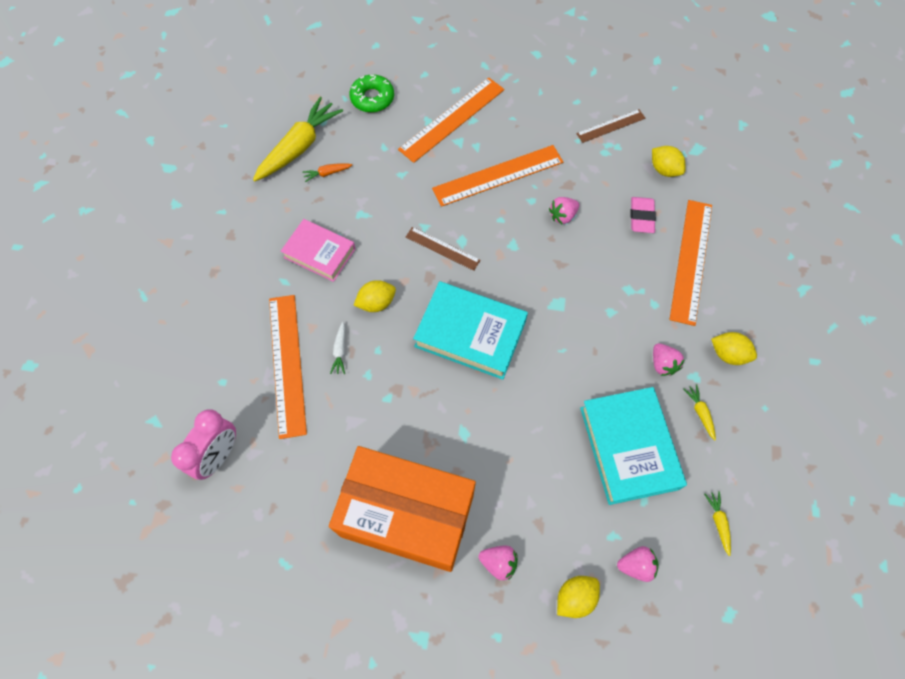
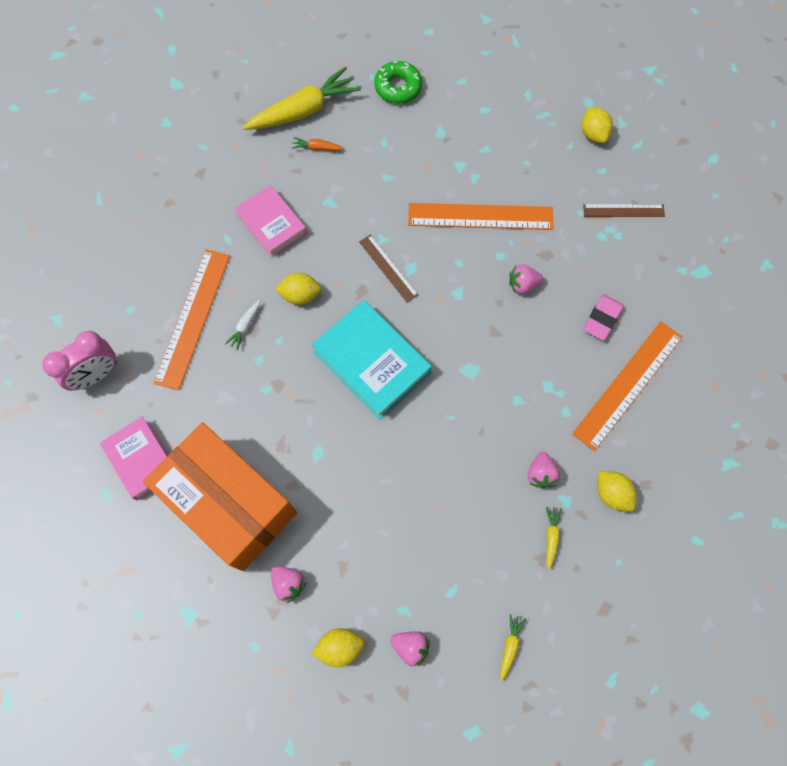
camera: 25 degrees right, 5 degrees up
orange ruler [398,77,504,163] -> none
turquoise book [580,387,687,505] -> none
yellow lemon [652,146,686,177] -> yellow lemon moved to [582,107,613,143]
none -> pink book [100,417,168,500]

